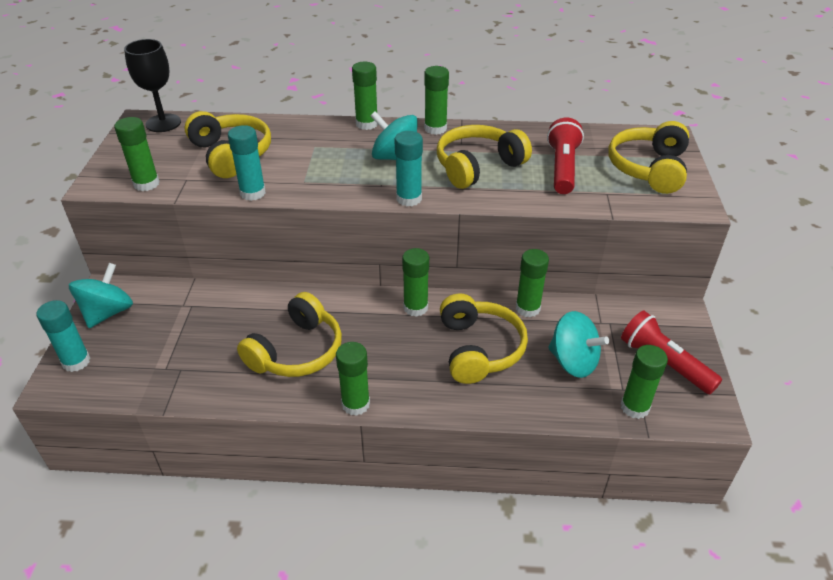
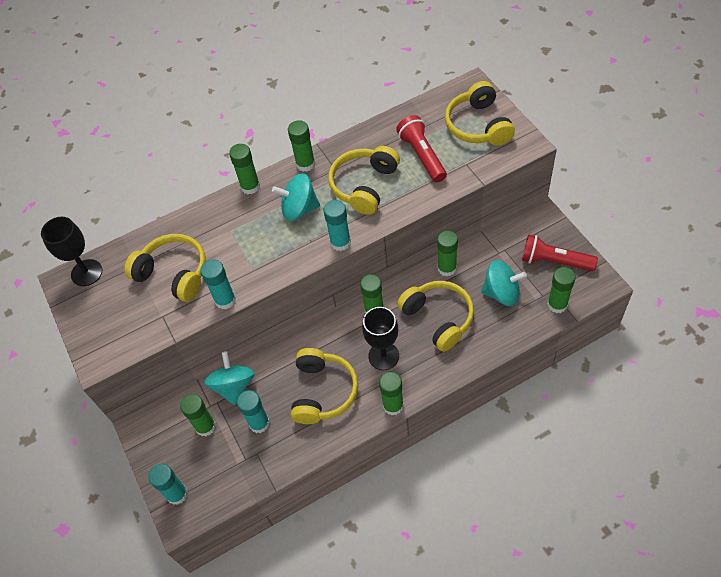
camera: 25 degrees left, 15 degrees up
turquoise spinning top [69,263,133,328] -> turquoise spinning top moved to [204,351,255,405]
green glue stick [114,117,160,191] -> green glue stick moved to [180,394,216,436]
none -> turquoise glue stick [237,390,270,433]
none -> black goblet [362,307,399,370]

